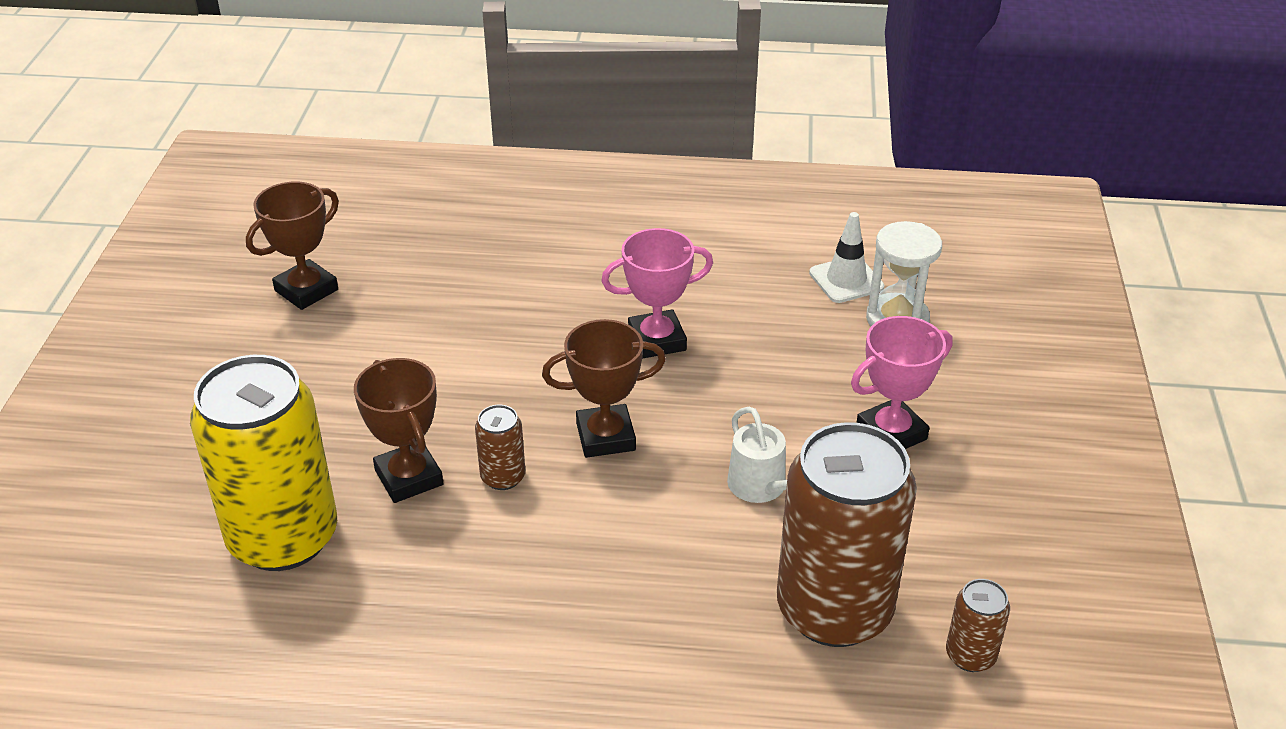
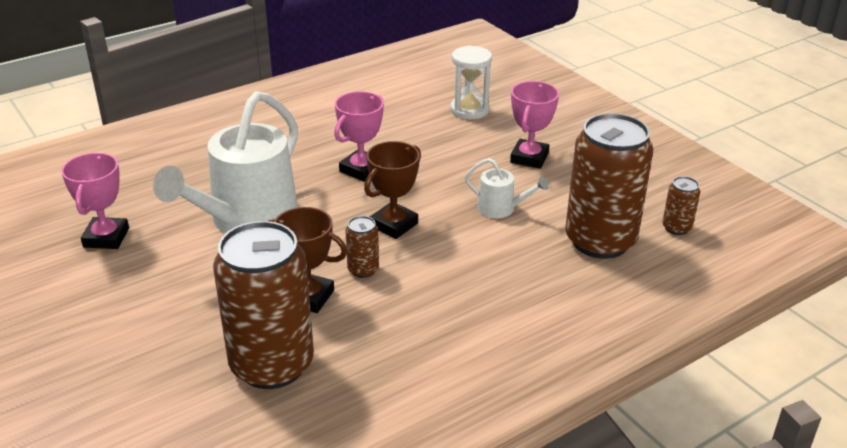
camera: 40 degrees left, 5 degrees down
yellow can [190,355,337,571] -> brown can [213,221,314,389]
brown trophy [246,182,339,310] -> pink trophy [61,153,129,249]
white traffic cone [809,212,884,303] -> none
none -> white watering can [153,91,298,233]

